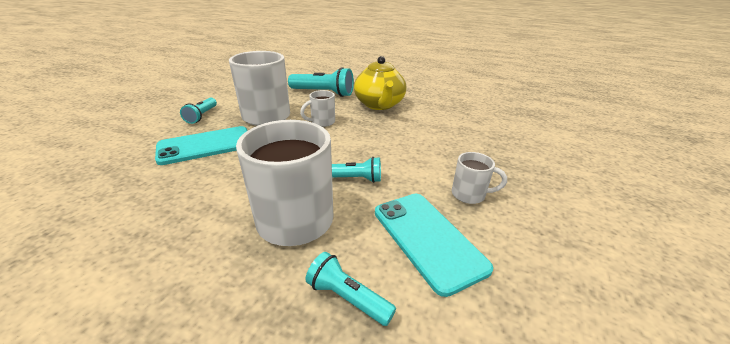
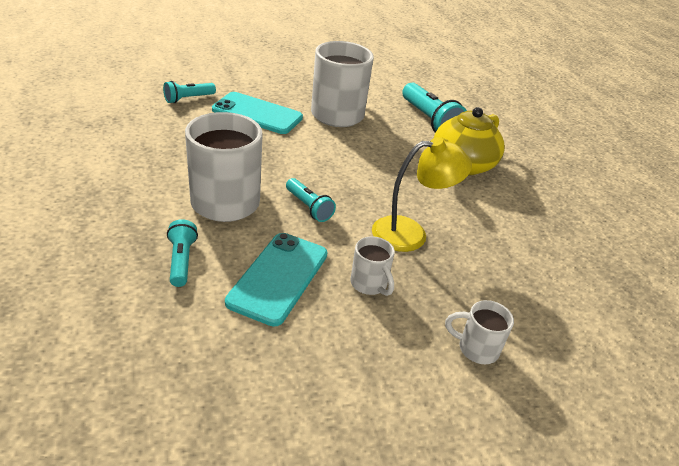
camera: 45 degrees right, 5 degrees up
turquoise flashlight [180,98,217,124] -> turquoise flashlight moved to [163,81,216,103]
white mug [300,90,335,127] -> white mug moved to [445,300,514,364]
none -> yellow lamp [372,137,472,252]

